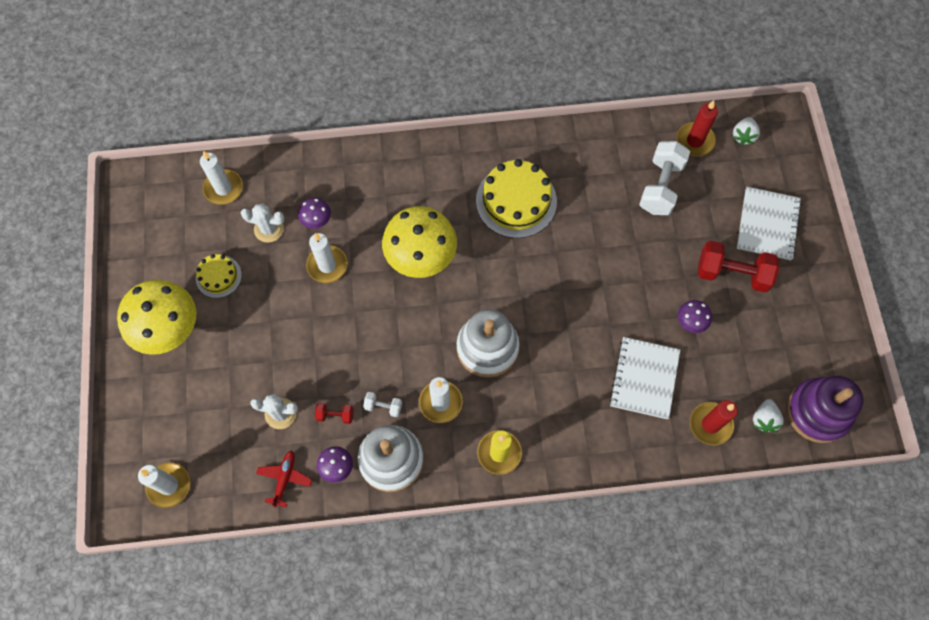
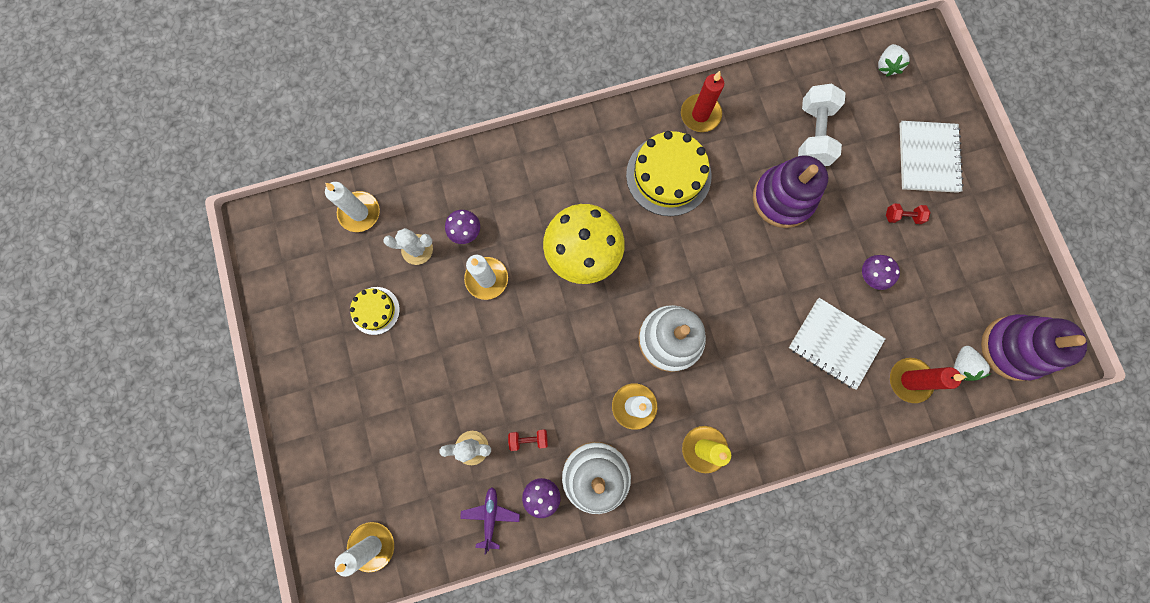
camera: 10 degrees left, 10 degrees up
yellow mushroom [117,280,197,355] -> none
red plane [256,450,312,507] -> purple plane [460,487,520,554]
white dumbbell [363,392,402,417] -> none
white notebook [609,337,680,419] -> white notebook turned 60 degrees counterclockwise [789,298,886,390]
red candle [676,100,718,156] -> red candle moved to [681,71,724,132]
red dumbbell [698,241,779,292] -> red dumbbell [886,203,930,224], size x0.48
none -> purple stacking toy [753,155,828,228]

